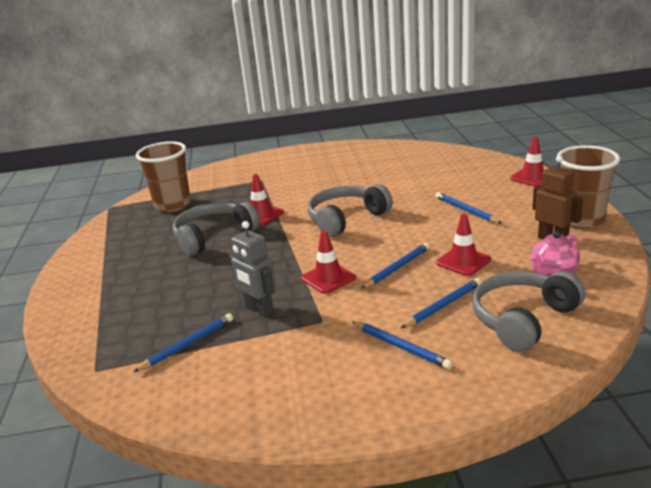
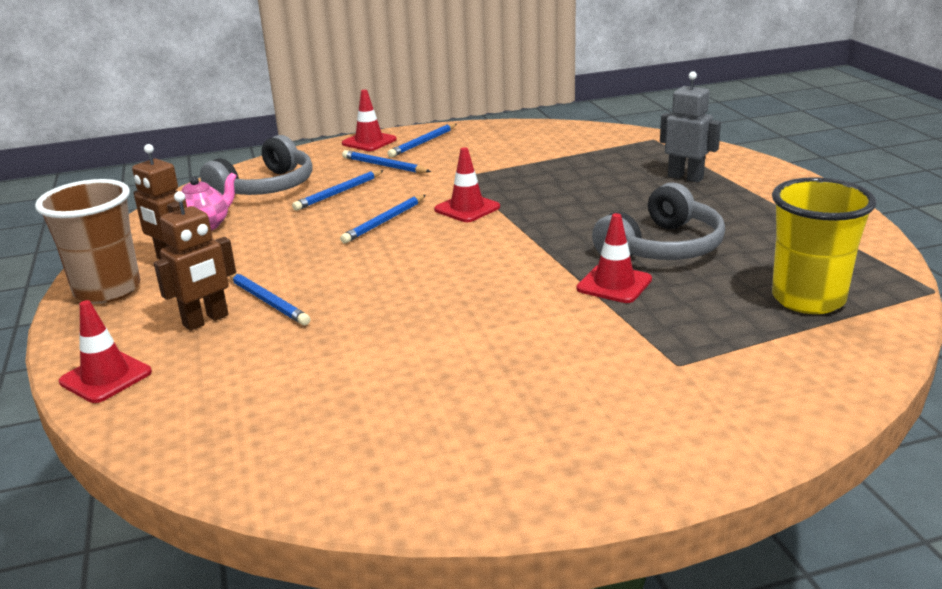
camera: 170 degrees right, 0 degrees up
blue pencil [133,313,233,372] -> blue pencil moved to [387,124,457,158]
brown cup [136,141,191,212] -> yellow cup [772,177,876,314]
grey robot [229,221,276,317] -> grey robot moved to [660,71,721,183]
grey headphones [308,184,393,237] -> none
red traffic cone [436,214,491,276] -> red traffic cone moved to [342,90,397,151]
none -> brown robot [154,191,236,331]

